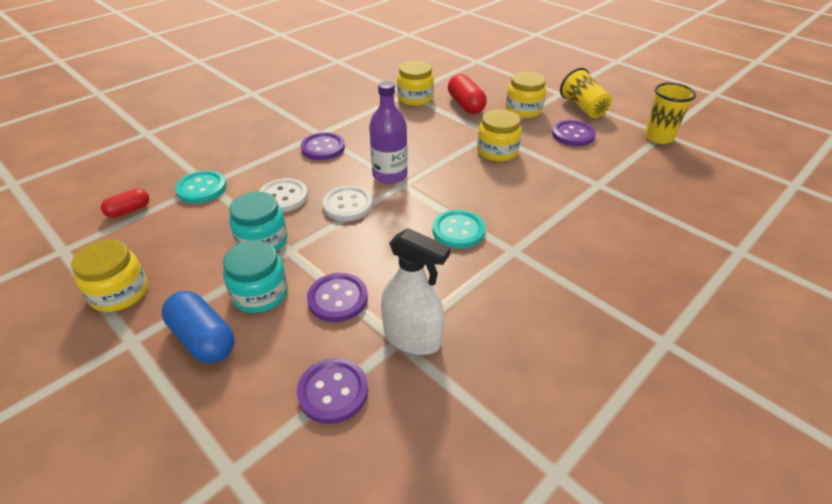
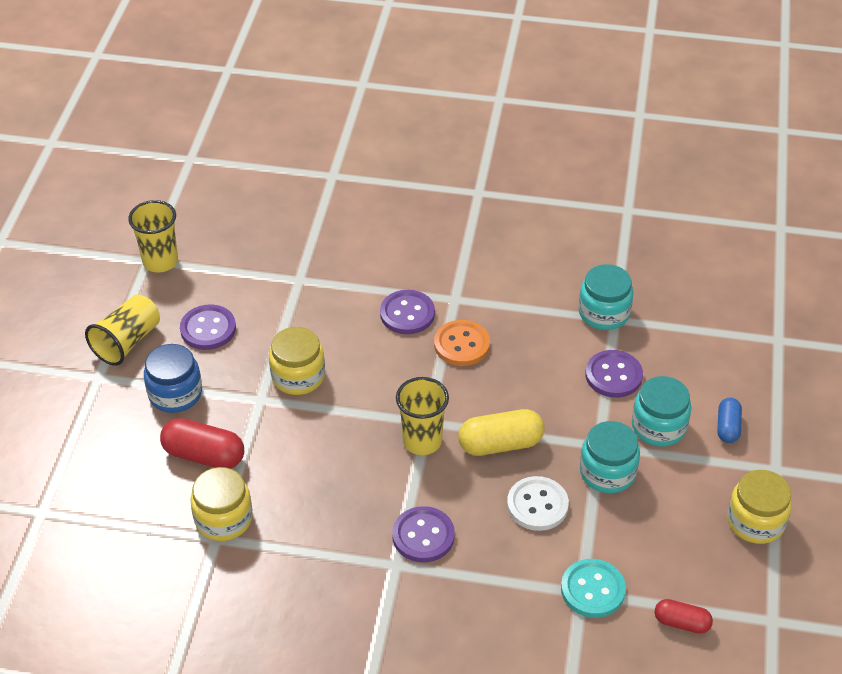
camera: 125 degrees left, 5 degrees up
blue capsule [162,291,235,363] -> blue capsule [717,398,742,443], size x0.61
purple button [297,358,368,424] -> purple button moved to [380,290,435,334]
white button [323,186,373,221] -> yellow capsule [458,409,545,456]
purple bottle [369,81,408,184] -> yellow cup [396,377,449,455]
white spray bottle [381,228,450,355] -> turquoise jar [579,264,634,330]
turquoise button [433,210,485,249] -> orange button [434,320,490,366]
red capsule [448,74,487,114] -> red capsule turned 75 degrees clockwise [160,418,244,469]
yellow jar [506,71,546,118] -> blue jar [144,344,202,413]

